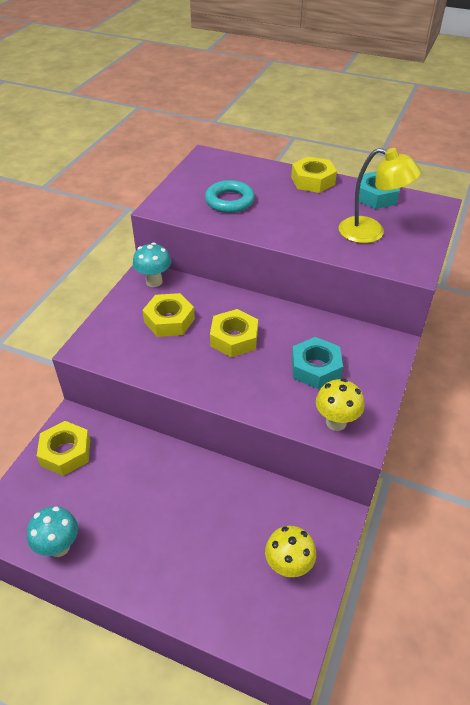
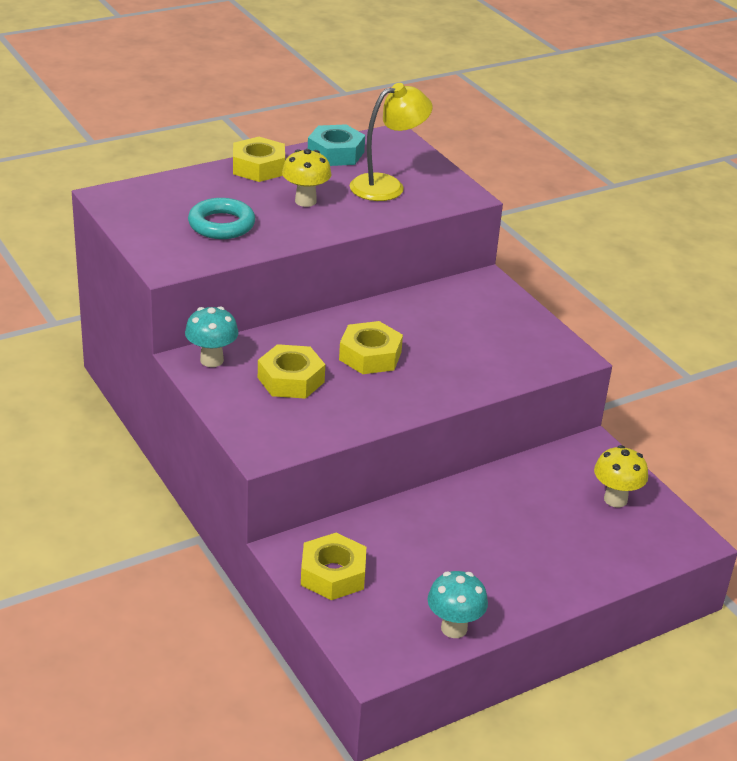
camera: 55 degrees left, 10 degrees down
turquoise nut [292,337,343,389] -> none
yellow mushroom [316,378,364,431] -> yellow mushroom moved to [282,149,331,207]

